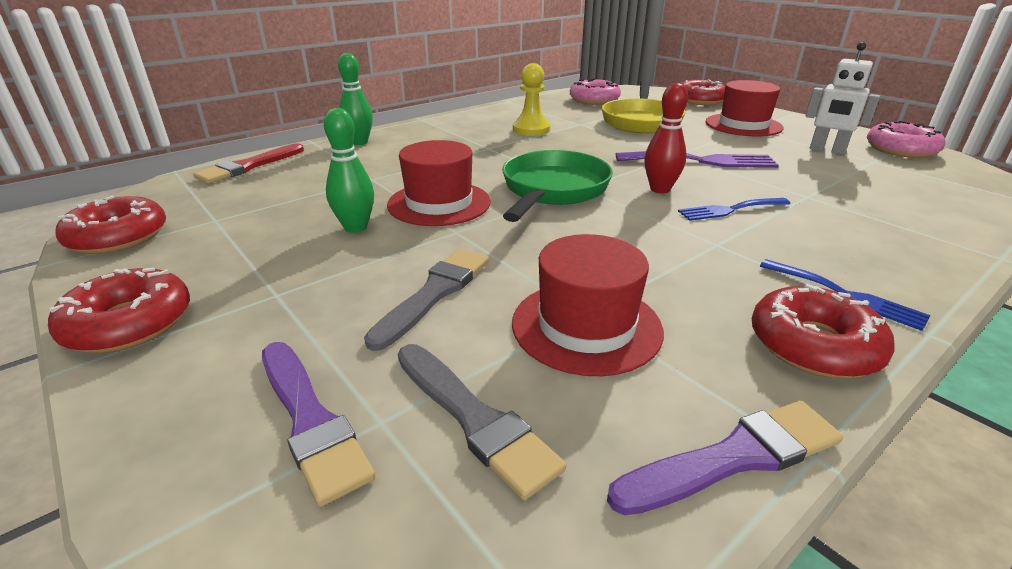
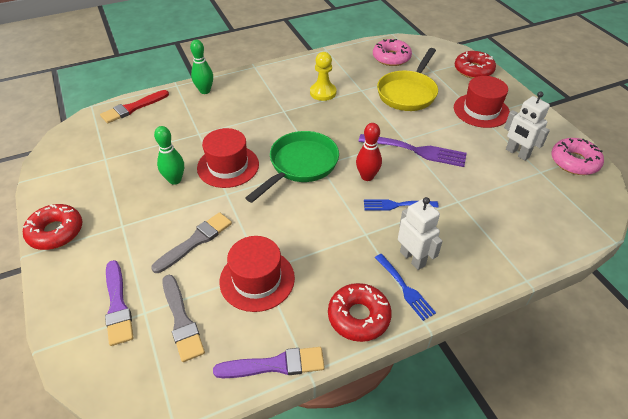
camera: 15 degrees right, 15 degrees up
red donut [55,196,166,254] -> none
none -> white robot [398,197,443,270]

